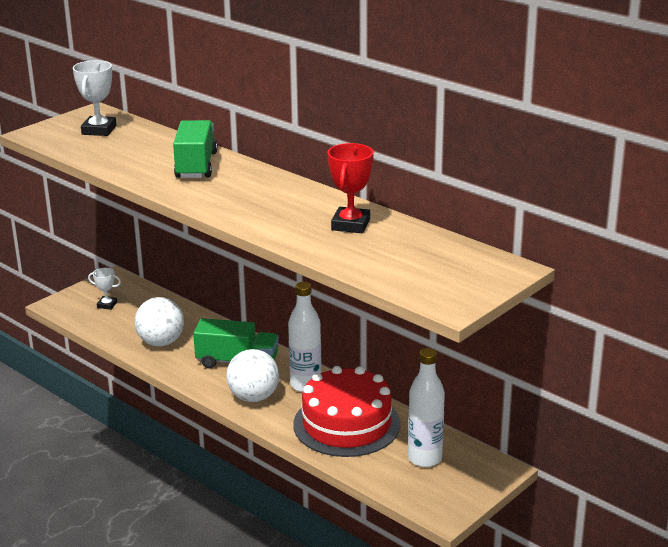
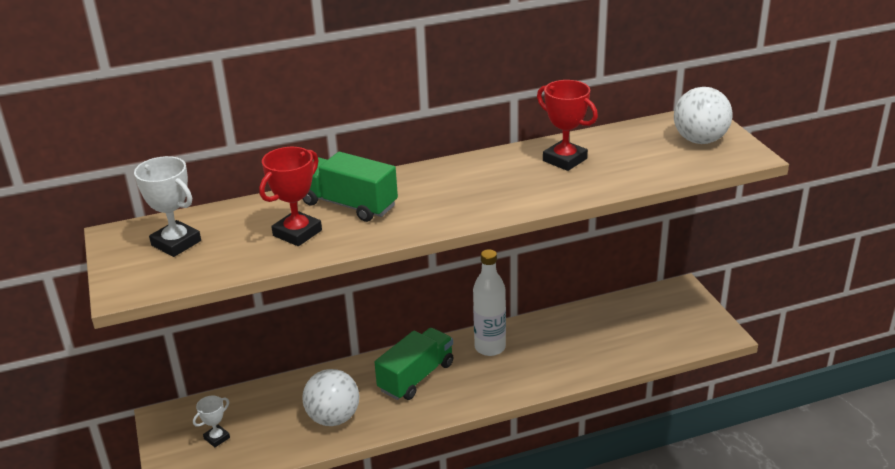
camera: 60 degrees left, 5 degrees up
white ball [226,349,279,402] -> white ball moved to [674,87,733,144]
red cake [293,366,401,457] -> none
white bottle [408,348,445,467] -> none
none -> red trophy [259,147,322,246]

